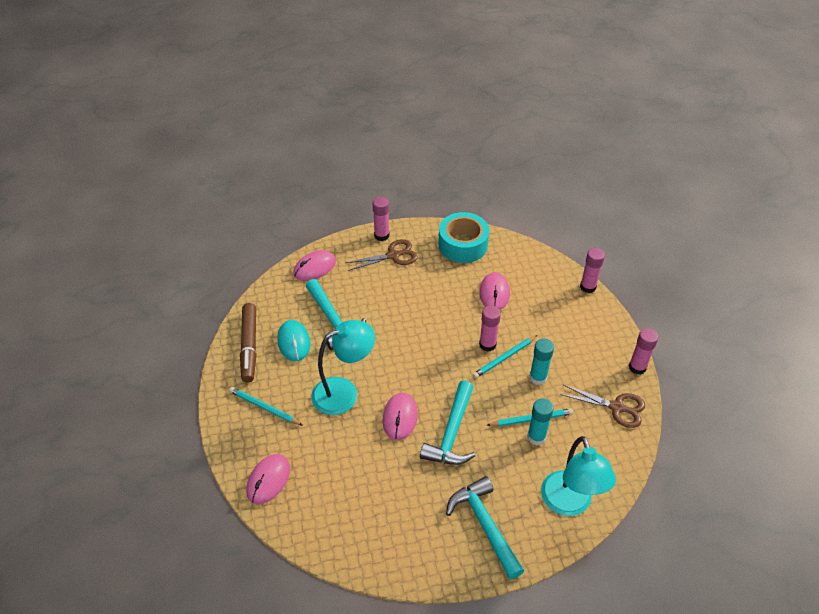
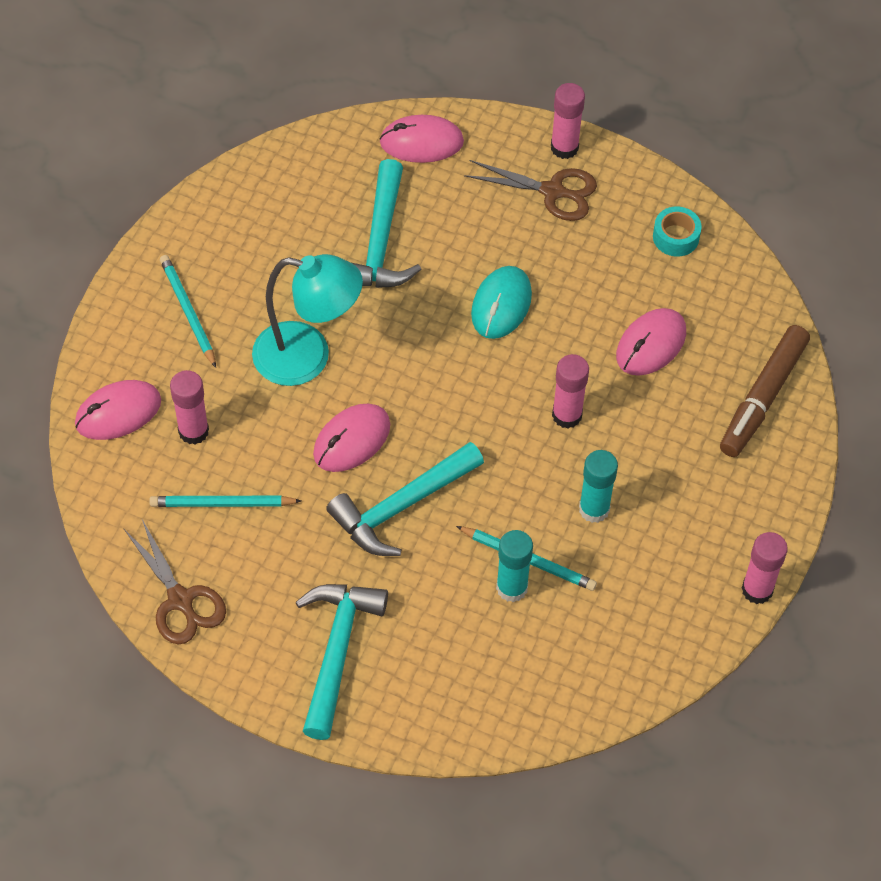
camera: 35 degrees right, 10 degrees up
brown marker [240,303,256,382] -> brown marker moved to [720,325,810,457]
turquoise mouse [277,320,310,361] -> turquoise mouse moved to [471,266,532,339]
turquoise tape [438,212,489,263] -> turquoise tape [653,207,702,256], size x0.50
turquoise pencil [473,335,537,378] -> turquoise pencil moved to [149,496,301,507]
turquoise lamp [541,436,616,516] -> none
brown scissors [560,384,645,428] -> brown scissors moved to [124,520,226,644]
pink glue stick [580,248,605,293] -> pink glue stick moved to [170,370,209,444]

